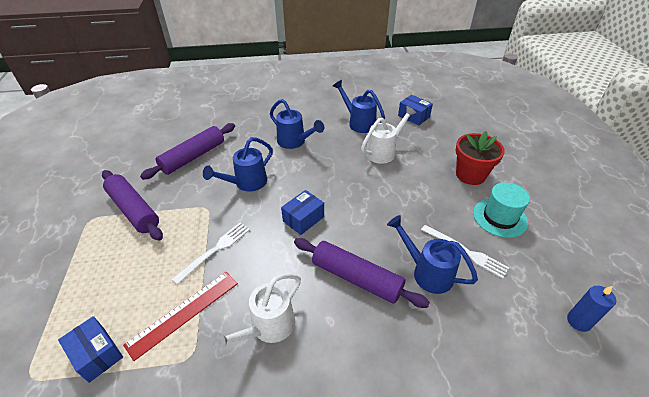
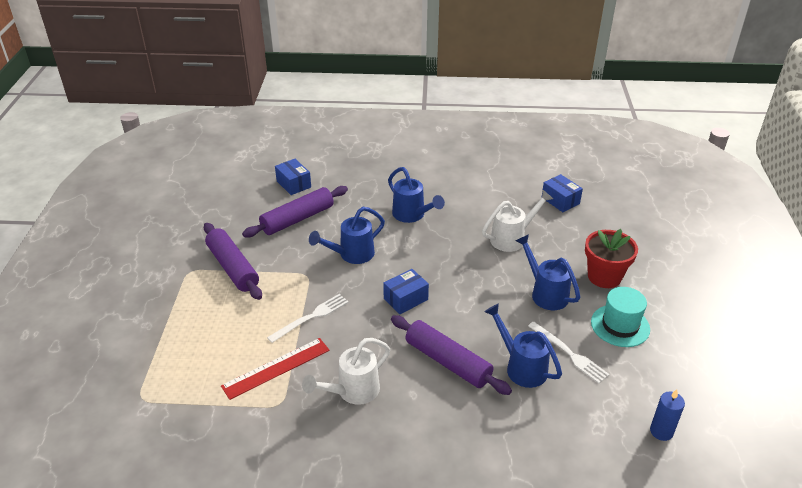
camera: 10 degrees right, 5 degrees down
blue box [58,316,123,383] -> blue box moved to [275,159,311,195]
blue watering can [333,80,385,133] -> blue watering can moved to [515,234,580,310]

